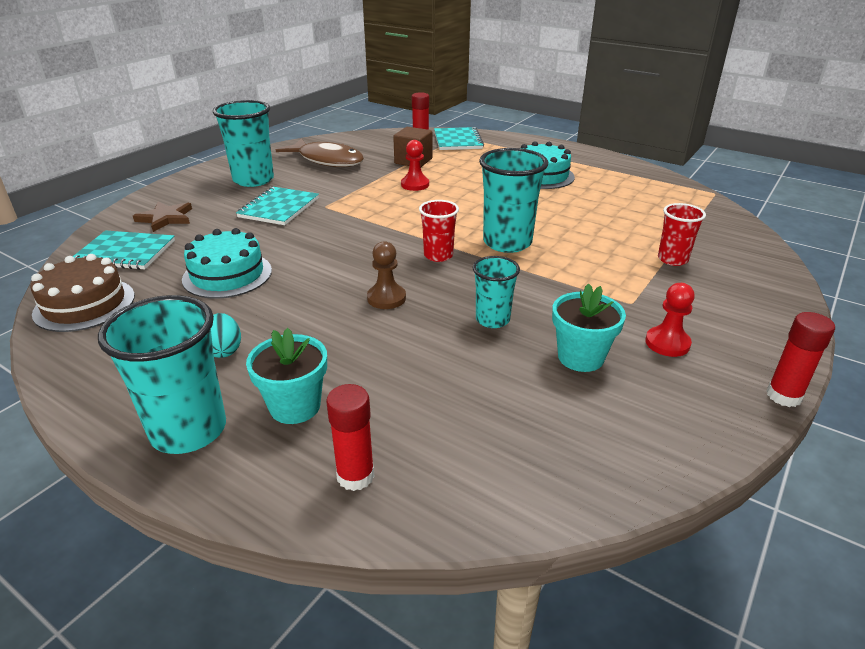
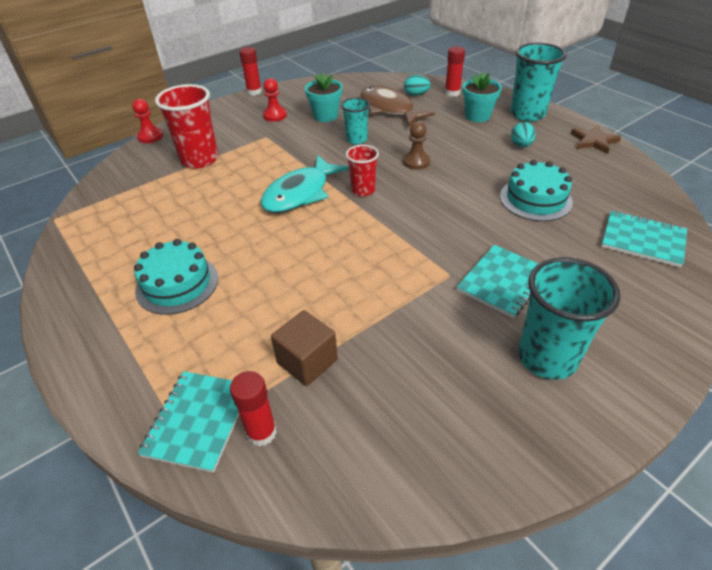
camera: 160 degrees left, 10 degrees up
brown cake [31,254,135,332] -> none
brown star [133,202,192,232] -> brown star moved to [571,125,621,154]
brown fish [276,138,364,167] -> brown fish moved to [360,86,435,127]
red pawn [401,140,429,191] -> red pawn moved to [132,99,163,143]
turquoise cup [479,148,548,253] -> turquoise fish [260,155,349,213]
red cup [658,203,706,266] -> red cup [155,84,218,168], size x1.72
none -> turquoise egg [404,75,431,96]

